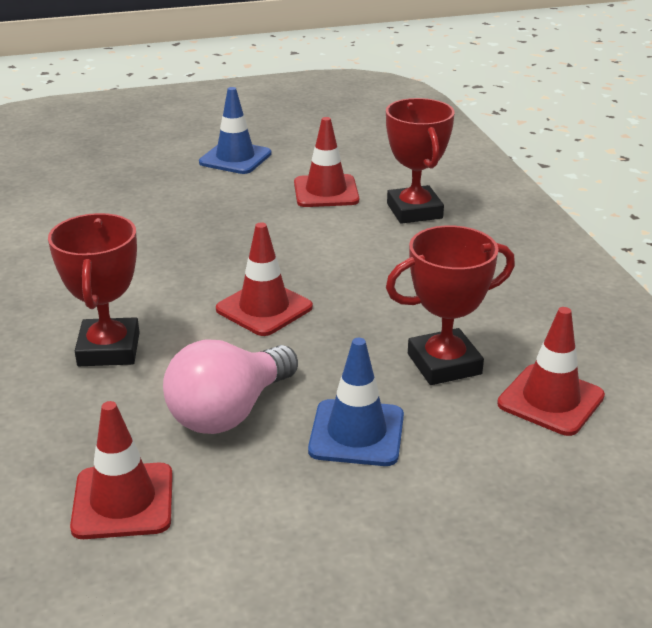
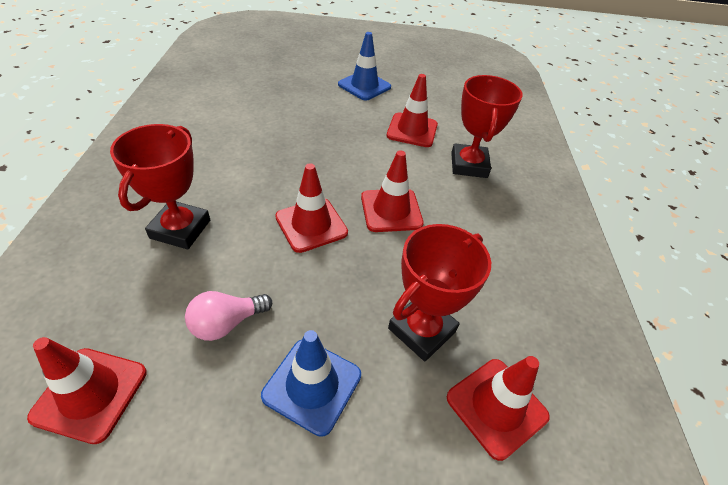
camera: 15 degrees right, 15 degrees up
pink light bulb [163,339,298,434] -> pink light bulb [185,291,272,341], size x0.62
red trophy [386,226,515,385] -> red trophy turned 45 degrees counterclockwise [388,224,491,361]
none -> red traffic cone [361,150,424,232]

